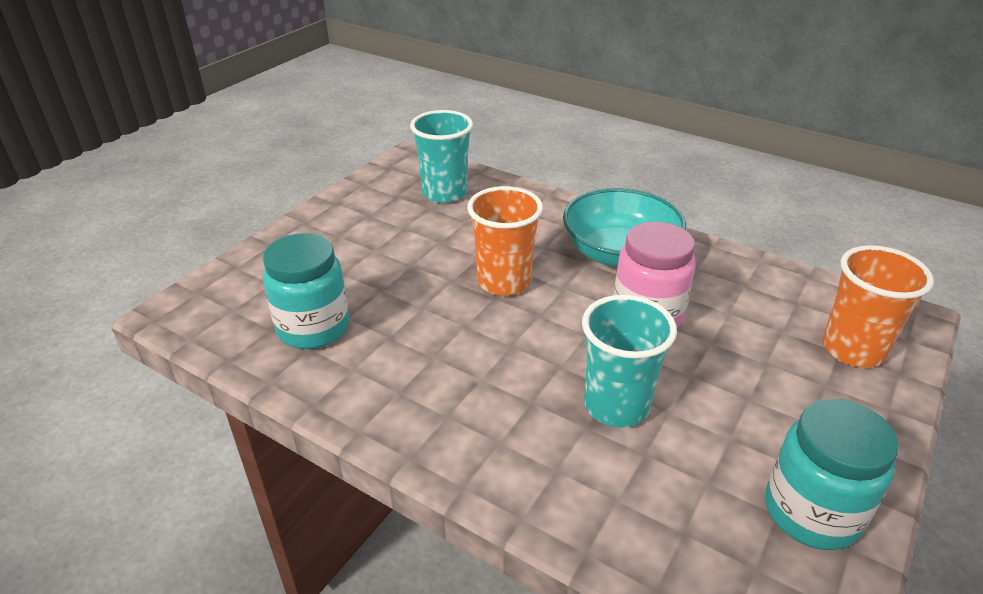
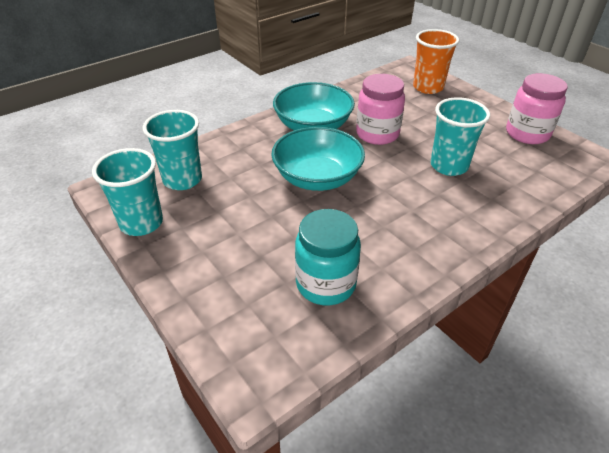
camera: 70 degrees left, 5 degrees up
orange cup [467,186,543,296] -> turquoise bowl [271,127,365,191]
turquoise jar [766,399,899,550] -> pink jar [506,73,568,144]
none -> turquoise cup [92,148,163,236]

